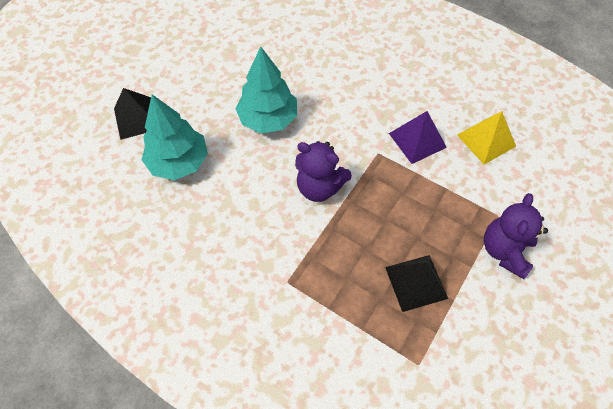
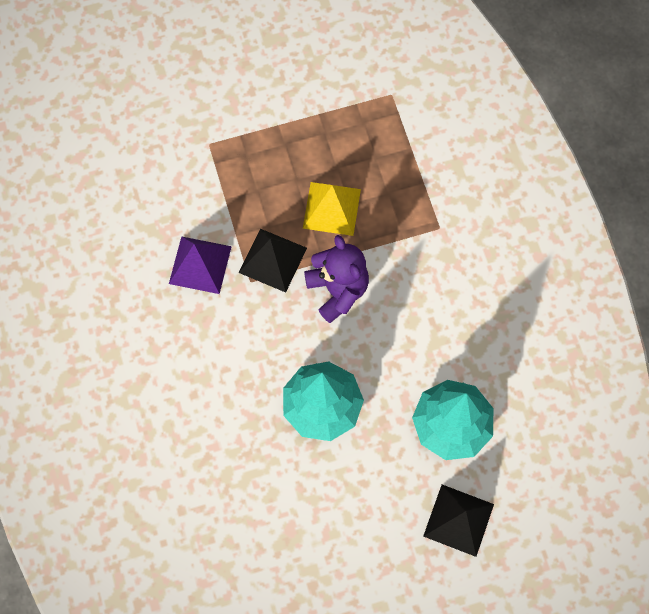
camera: 140 degrees left, 10 degrees up
black pyramid [385,255,448,312] -> black pyramid moved to [239,229,307,292]
yellow pyramid [457,111,516,164] -> yellow pyramid moved to [303,182,361,236]
purple teddy bear [484,193,548,279] -> none

